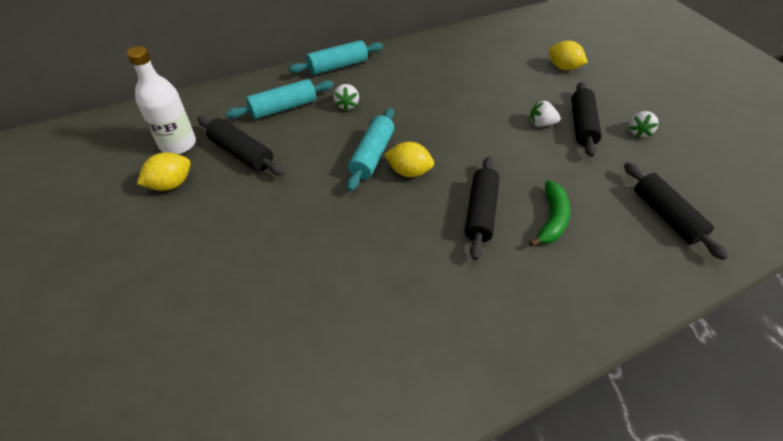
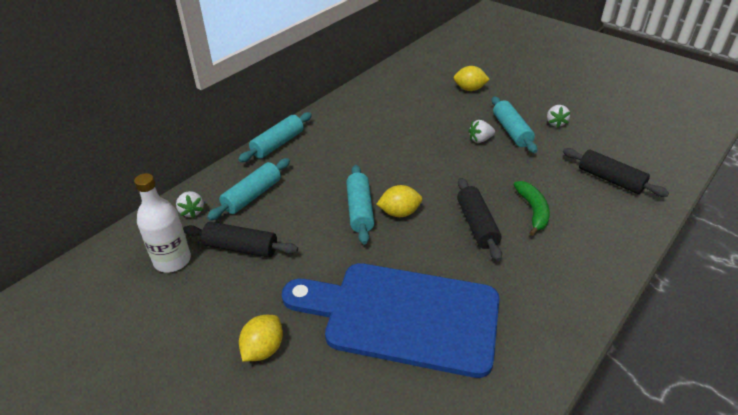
camera: 20 degrees left, 10 degrees down
yellow lemon [137,152,191,191] -> yellow lemon moved to [239,315,283,362]
white strawberry [333,84,359,111] -> white strawberry moved to [176,191,204,218]
black rolling pin [571,82,602,157] -> turquoise rolling pin [492,96,537,153]
none -> blue cutting board [282,263,499,378]

